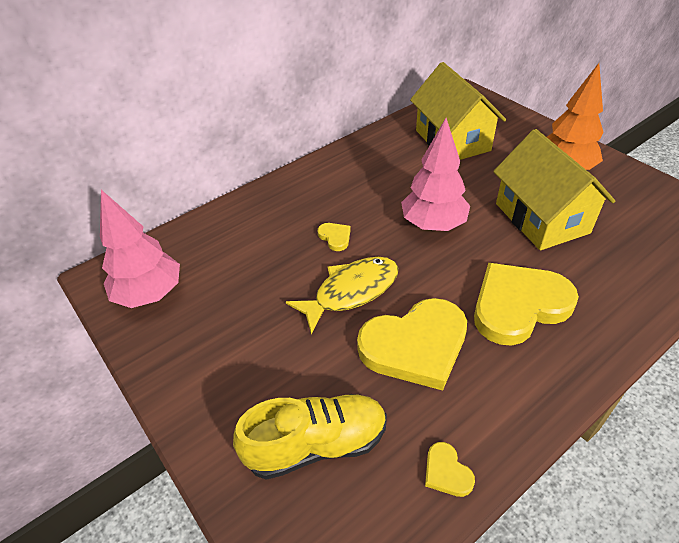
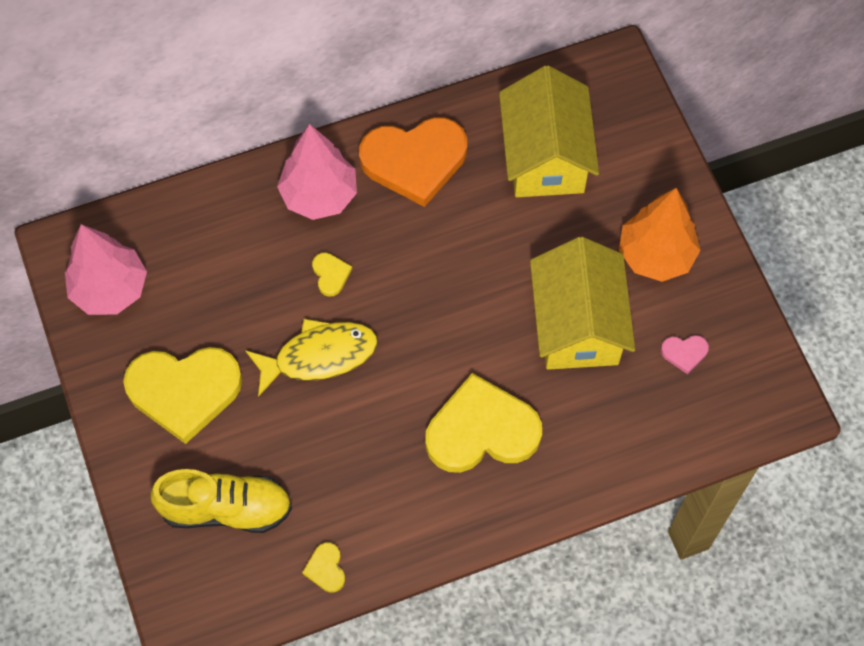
camera: 15 degrees right, 20 degrees up
yellow heart [357,298,467,391] -> yellow heart moved to [123,347,242,444]
pink tree [401,118,470,231] -> pink tree moved to [277,124,357,220]
none -> orange heart [359,117,467,207]
none -> pink heart [661,335,709,374]

